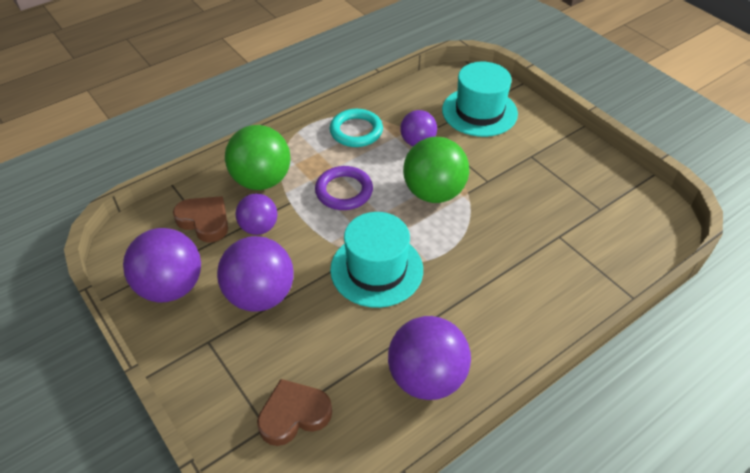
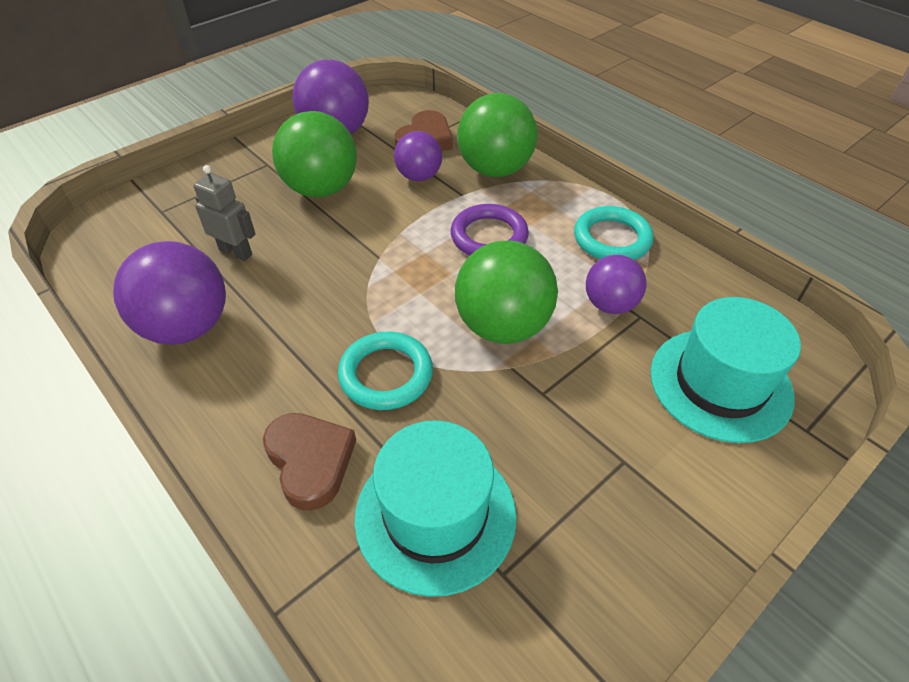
camera: 85 degrees right, 0 degrees up
purple ball [217,236,294,312] -> green ball [272,111,357,197]
brown heart [257,379,332,446] -> brown heart moved to [263,413,356,511]
turquoise hat [330,212,423,308] -> turquoise hat moved to [354,420,517,597]
none -> grey robot [193,165,255,261]
none -> turquoise ring [338,332,433,410]

